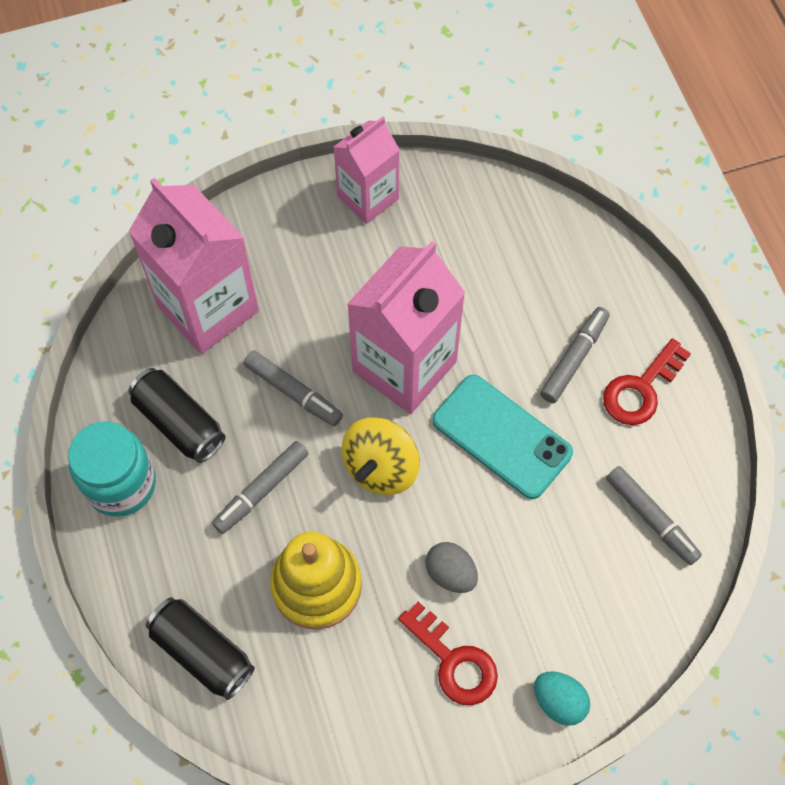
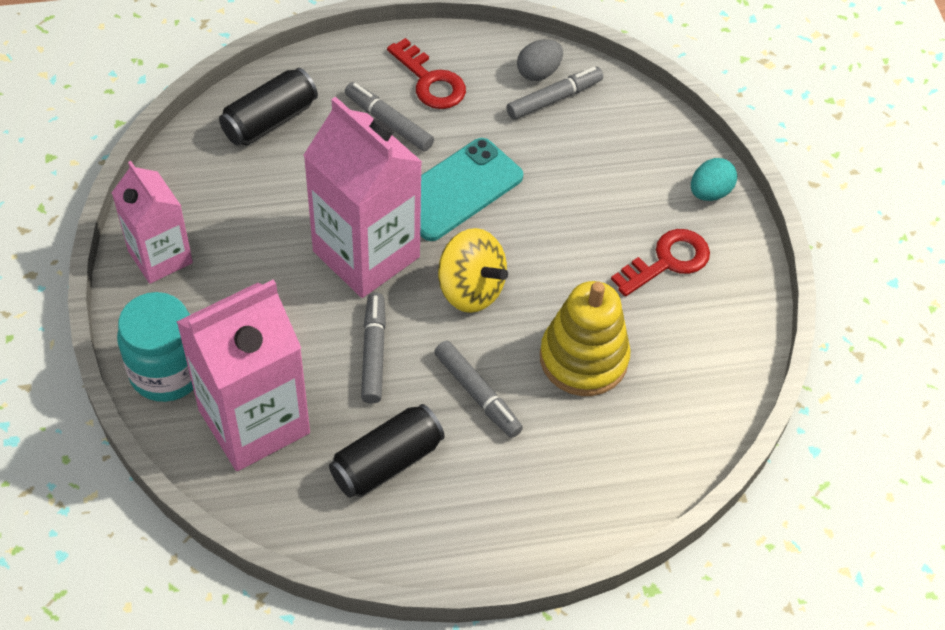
camera: 85 degrees left, 10 degrees down
turquoise jar [68,422,156,517] -> turquoise jar moved to [117,292,194,402]
black can [146,597,255,700] -> black can moved to [219,68,318,146]
grey marker [244,350,343,426] -> grey marker turned 45 degrees counterclockwise [361,292,386,404]
grey egg [426,542,478,593] -> grey egg moved to [517,39,563,81]

